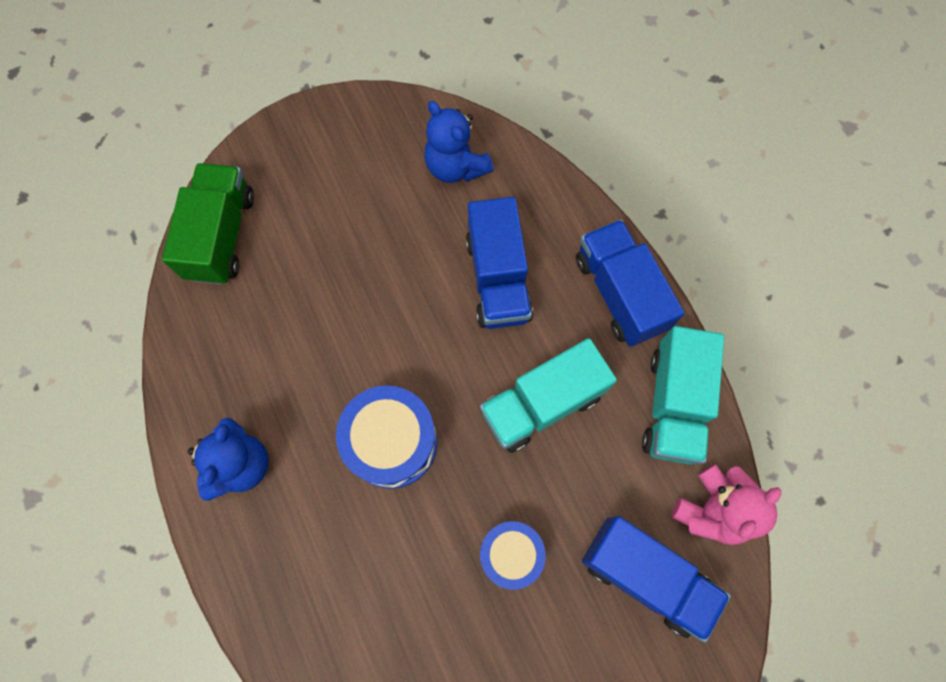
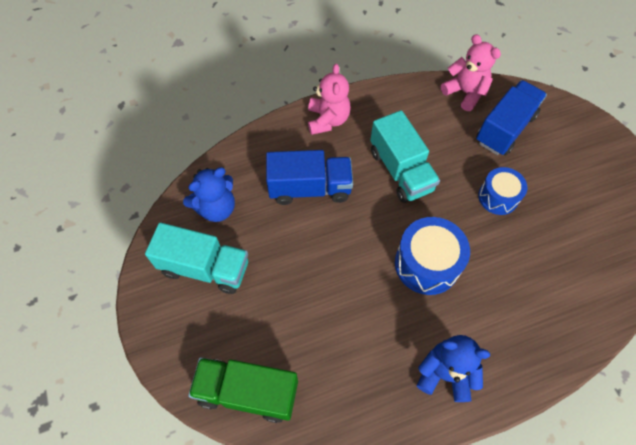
camera: 85 degrees left, 10 degrees down
blue truck [576,219,684,347] -> pink teddy bear [308,63,351,135]
turquoise truck [642,326,724,465] -> turquoise truck moved to [145,222,248,294]

